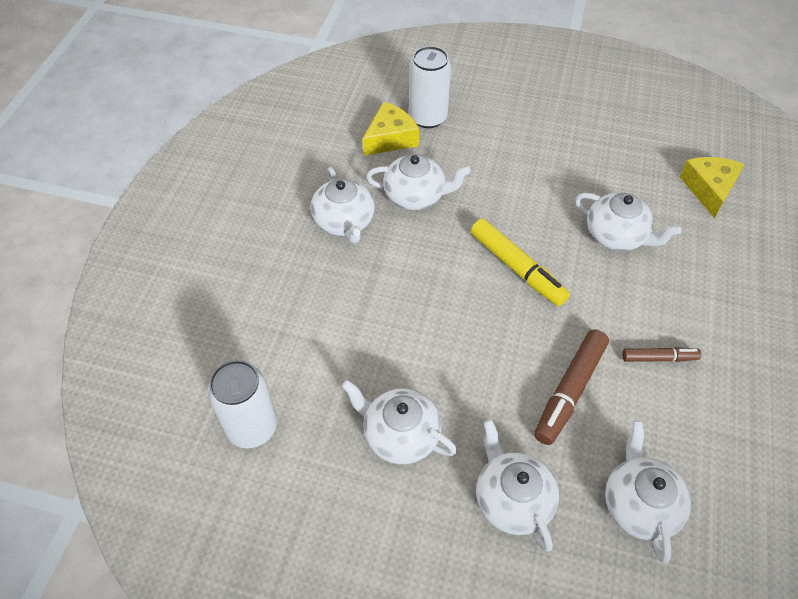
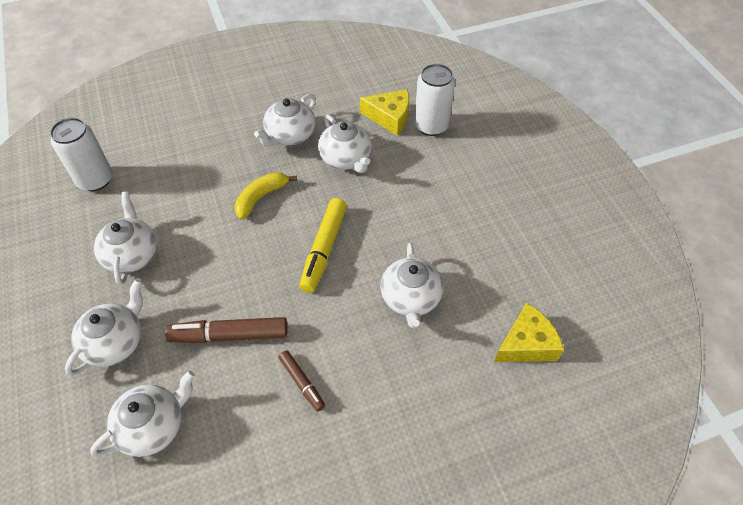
camera: 55 degrees right, 0 degrees up
none -> yellow banana [235,172,297,220]

